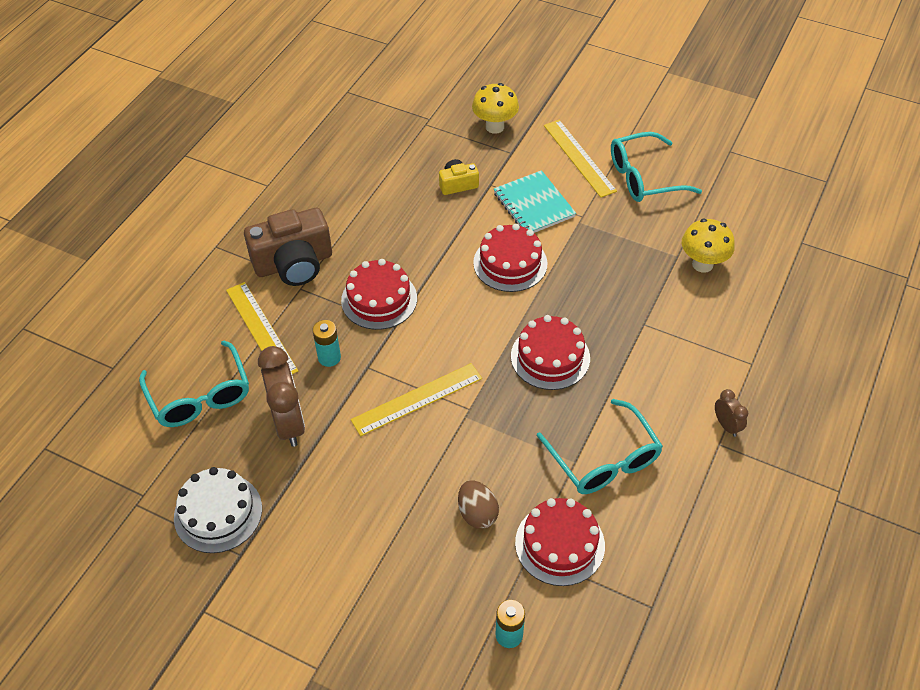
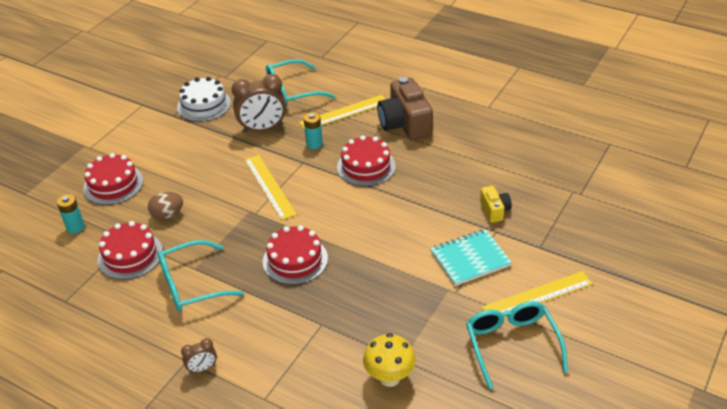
camera: 95 degrees right, 10 degrees down
yellow mushroom [472,83,519,134] -> none
red cake [473,224,547,292] -> red cake moved to [83,153,143,205]

